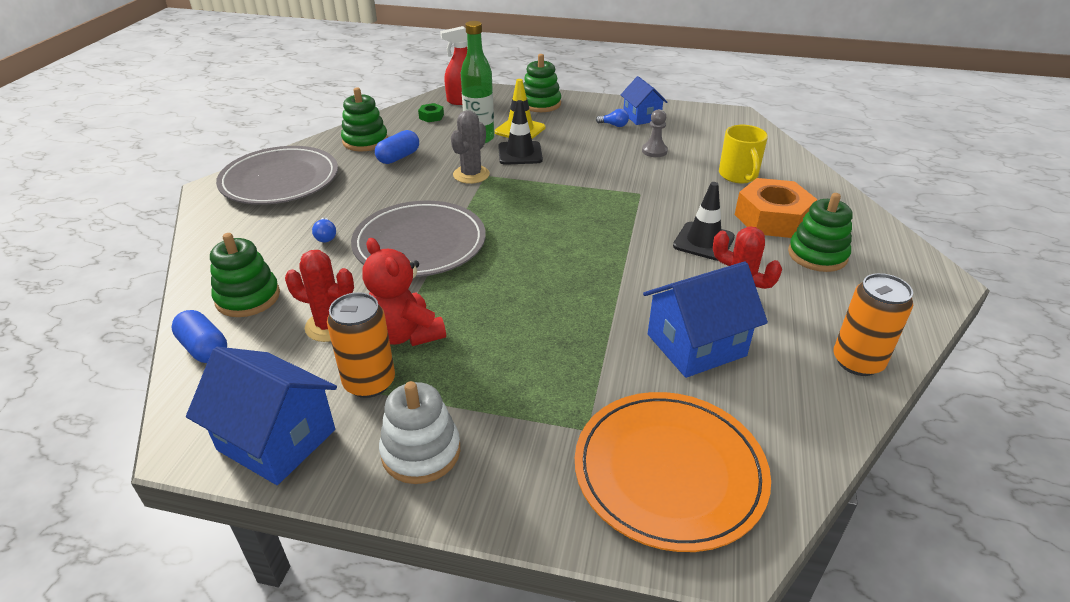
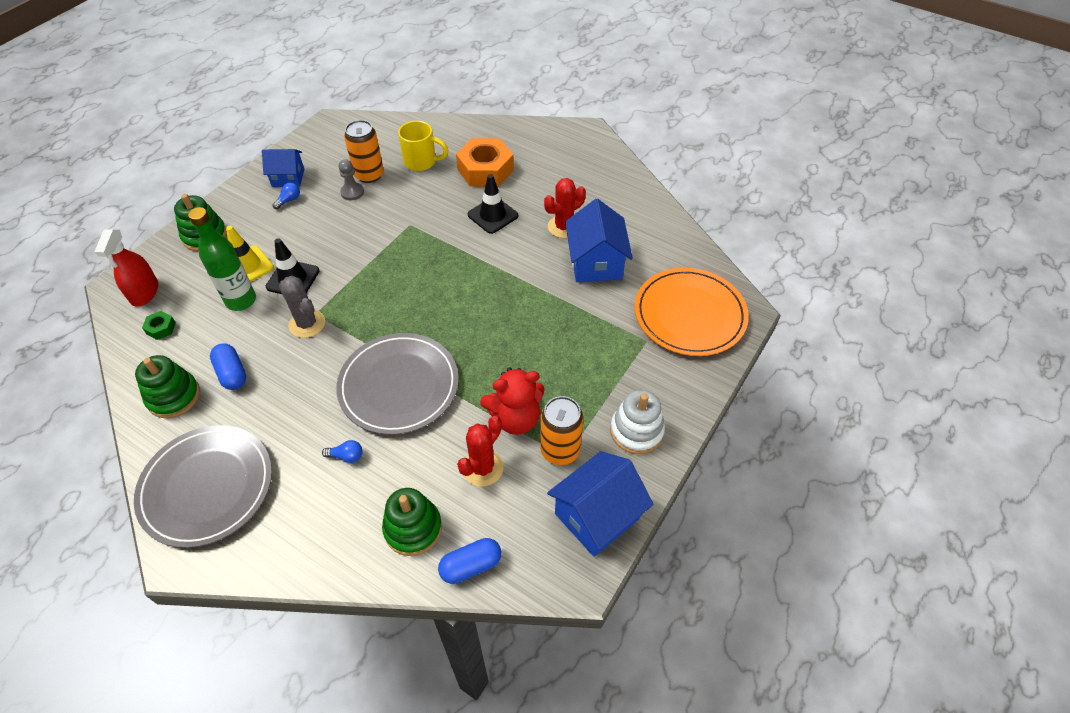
camera: 70 degrees left, 15 degrees up
green stacking toy [788,193,853,272] -> none
orange can [833,273,913,376] -> orange can moved to [344,120,384,183]

